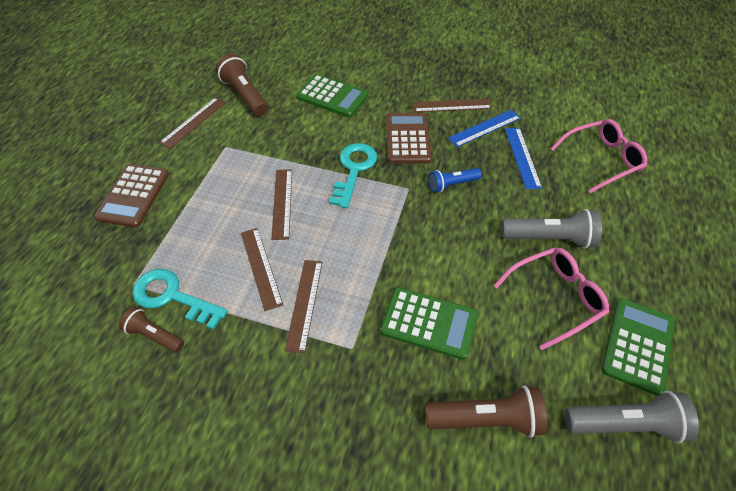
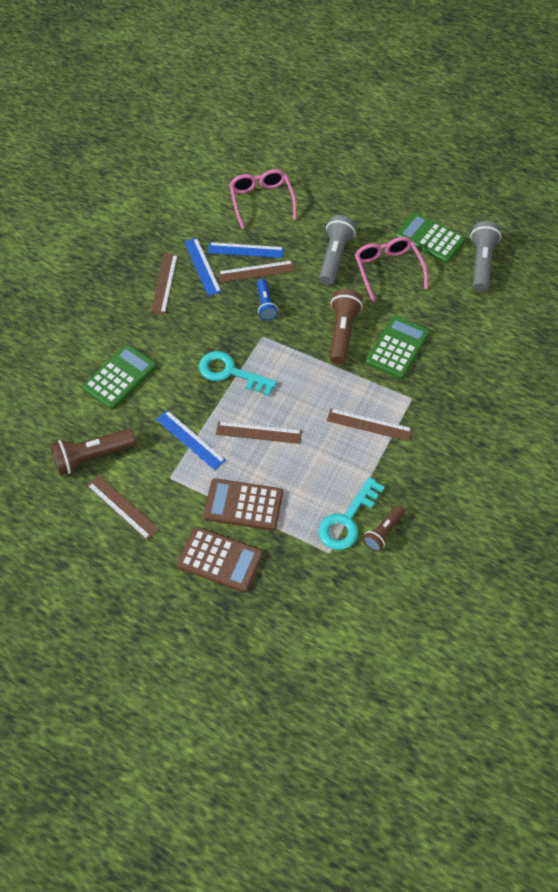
camera: 80 degrees left, 5 degrees up
brown ruler [241,228,283,311] -> brown ruler moved to [218,260,295,283]
brown calculator [386,113,432,164] -> brown calculator moved to [203,478,283,531]
brown flashlight [425,385,547,438] -> brown flashlight moved to [330,289,363,364]
none -> blue ruler [156,410,226,470]

